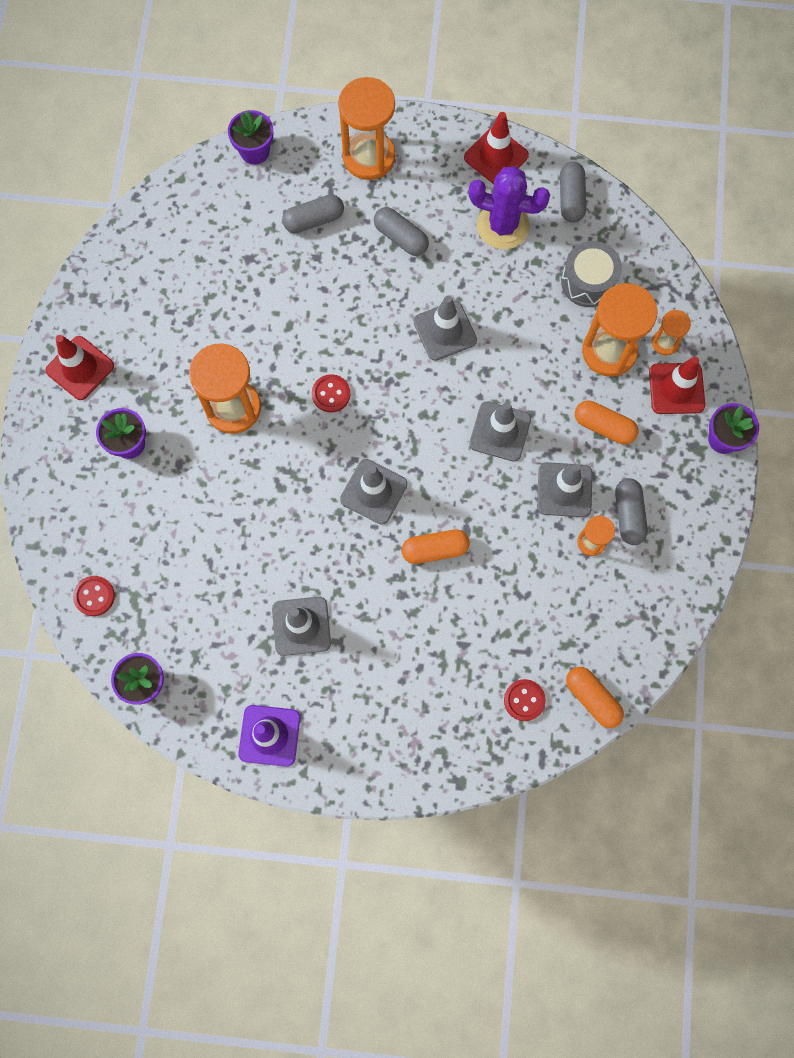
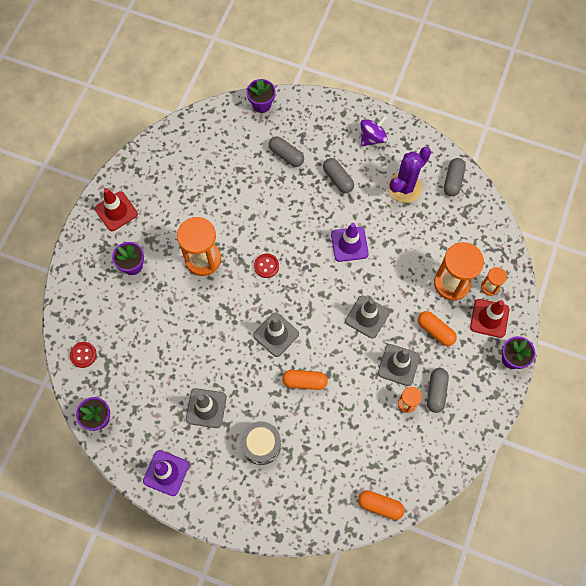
camera: 15 degrees right, 5 degrees down
grey capsule [282,194,344,233] -> grey capsule turned 45 degrees clockwise [269,136,304,167]
orange hourglass [338,77,395,180] -> none
grey traffic cone [413,296,477,361] -> purple traffic cone [331,223,369,262]
red traffic cone [464,112,529,184] -> none
purple cactus [469,166,550,250] -> purple cactus turned 75 degrees counterclockwise [388,147,431,203]
red button [504,679,546,721] -> none
grey drum [561,241,622,307] -> grey drum moved to [241,421,281,465]
orange capsule [566,667,624,728] -> orange capsule turned 45 degrees counterclockwise [358,490,405,520]
none -> purple spinning top [361,115,387,146]

